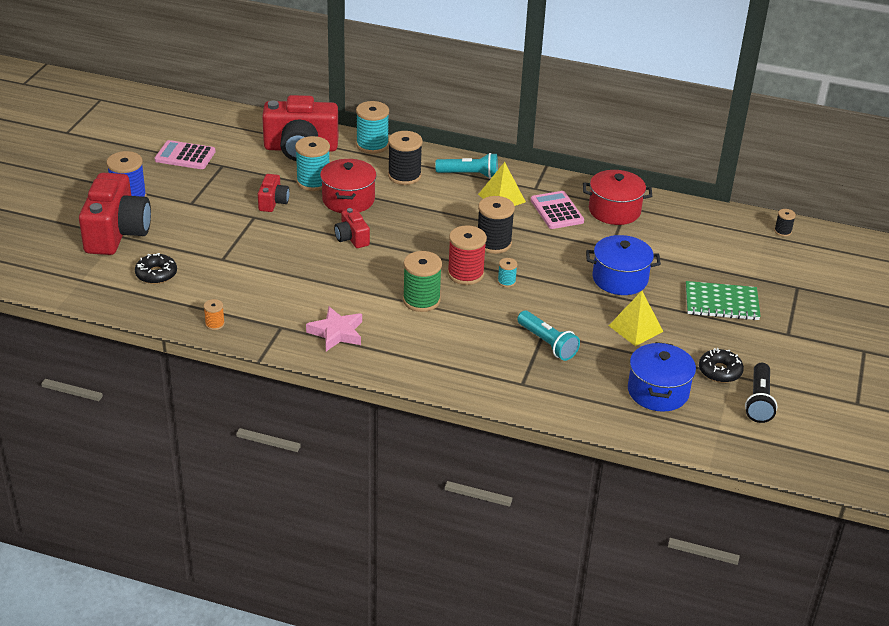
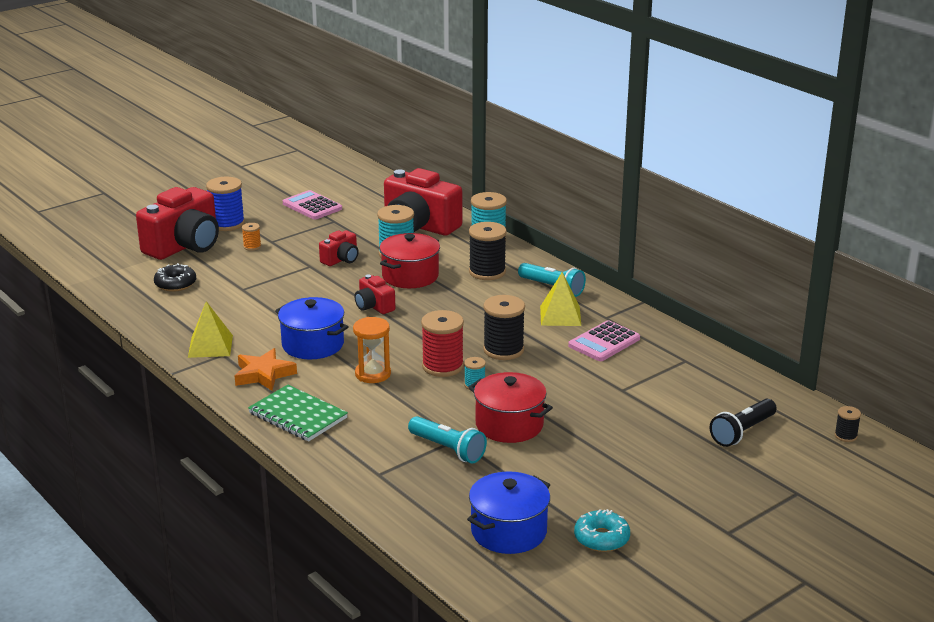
camera: 35 degrees right, 10 degrees down
orange spool [204,299,225,330] -> orange spool moved to [242,223,261,251]
pink star [306,307,362,351] -> orange star [235,348,297,391]
red camera [334,208,370,248] -> red camera turned 45 degrees counterclockwise [354,274,395,314]
green spool [403,251,442,312] -> orange hourglass [353,317,391,383]
turquoise flashlight [517,311,580,361] -> turquoise flashlight turned 45 degrees counterclockwise [408,416,487,464]
pink calculator [531,191,584,229] -> pink calculator turned 150 degrees counterclockwise [568,320,640,361]
red pot [583,170,652,225] -> red pot moved to [468,372,553,443]
blue pot [586,235,661,295] -> blue pot moved to [275,297,348,359]
yellow pyramid [608,291,663,346] -> yellow pyramid moved to [188,301,233,358]
green notebook [686,281,761,320] -> green notebook moved to [248,385,348,442]
black donut [699,348,744,383] -> turquoise donut [574,509,630,552]
black flashlight [745,363,777,423] -> black flashlight moved to [710,399,777,447]

